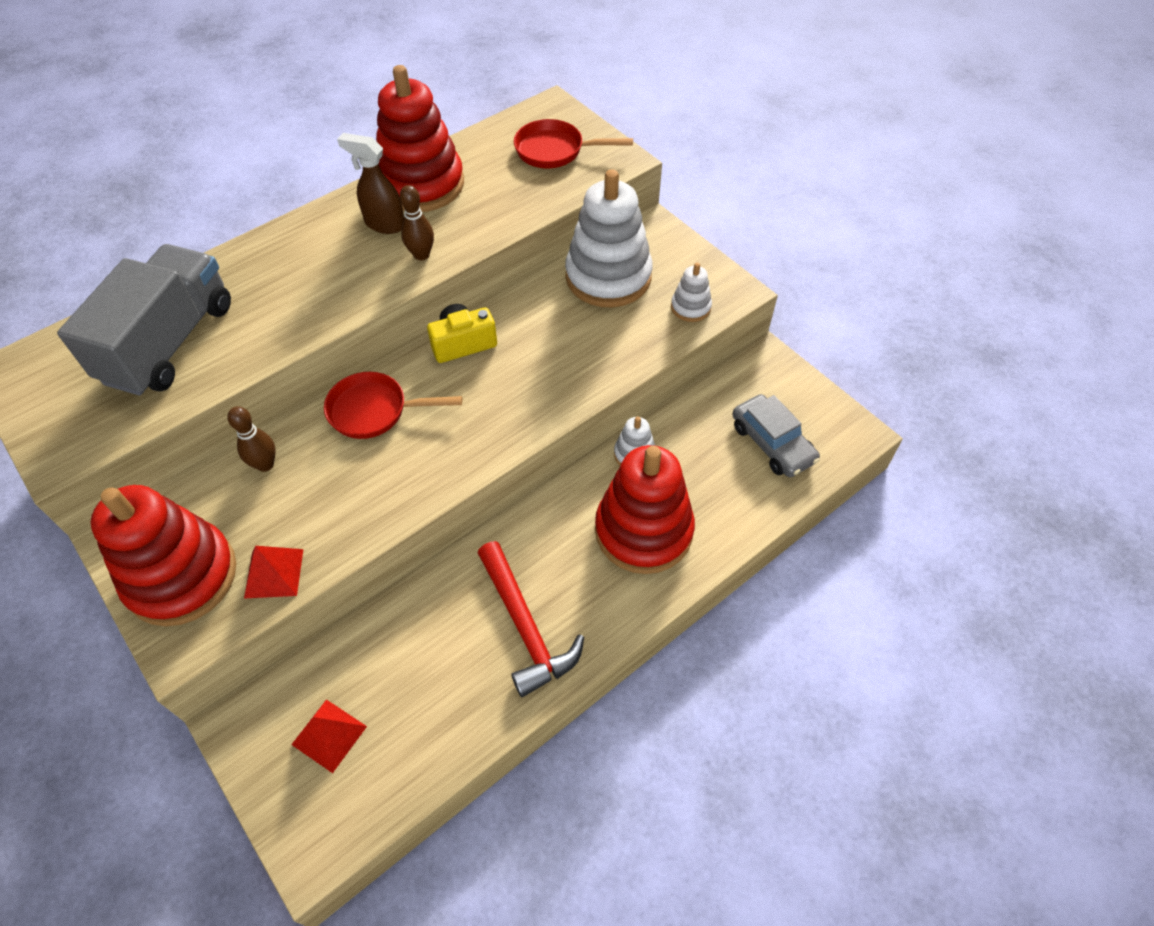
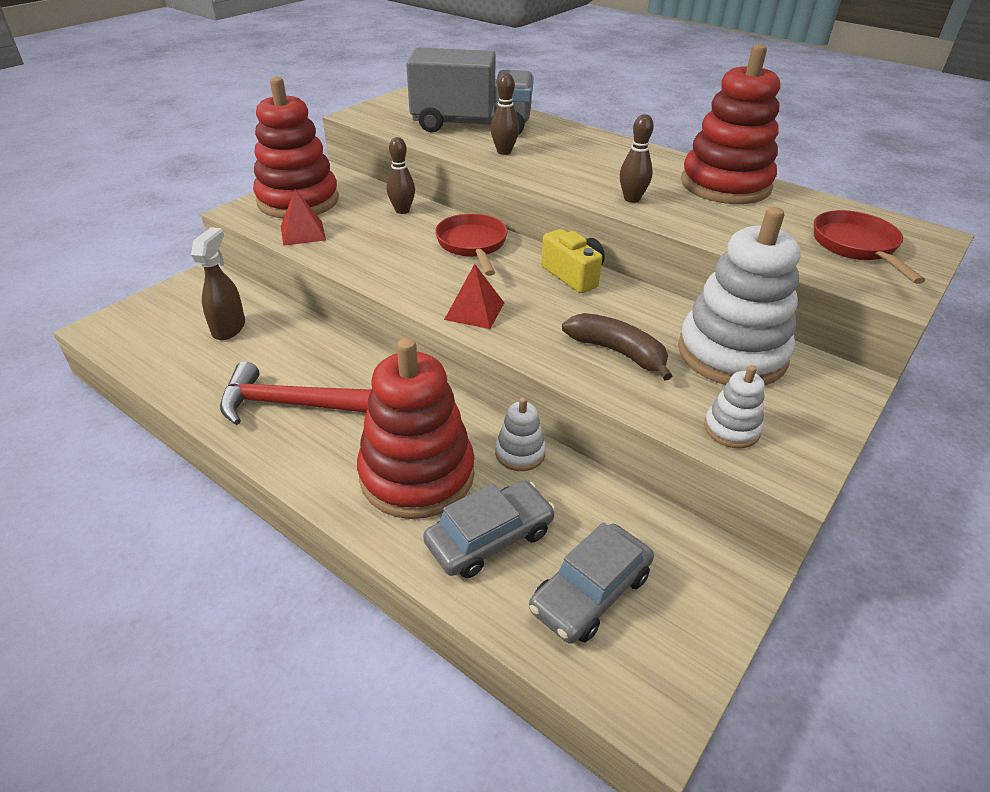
camera: 75 degrees right, 15 degrees down
red pyramid [291,699,367,773] -> red pyramid moved to [444,264,504,329]
brown spray bottle [337,133,404,234] -> brown spray bottle moved to [191,227,245,340]
red hammer [478,541,584,697] -> red hammer turned 45 degrees clockwise [220,361,371,425]
none -> grey car [423,480,555,578]
none -> brown bowling pin [490,73,519,155]
none -> brown banana [562,313,672,381]

